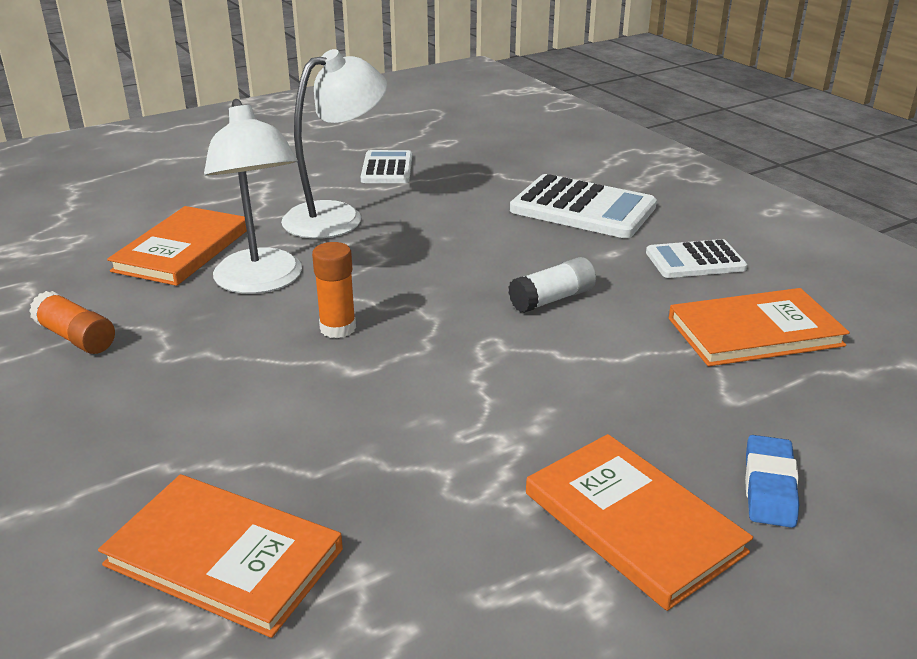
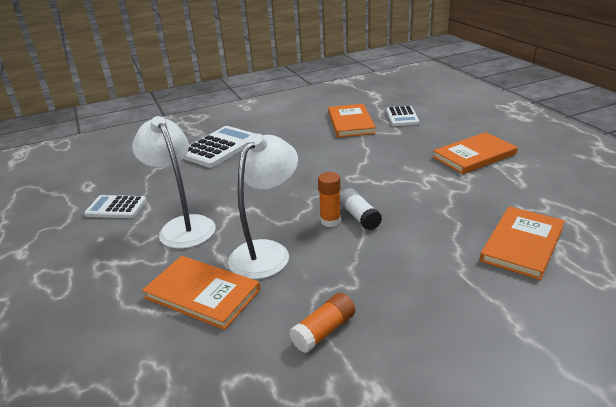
camera: 80 degrees left, 0 degrees up
white lamp [204,99,302,294] -> white lamp turned 45 degrees counterclockwise [228,134,298,279]
white glue stick [509,257,596,313] -> white glue stick moved to [340,188,382,230]
white calculator [646,239,747,278] -> white calculator moved to [386,106,420,126]
blue eraser [745,435,799,528] -> none

